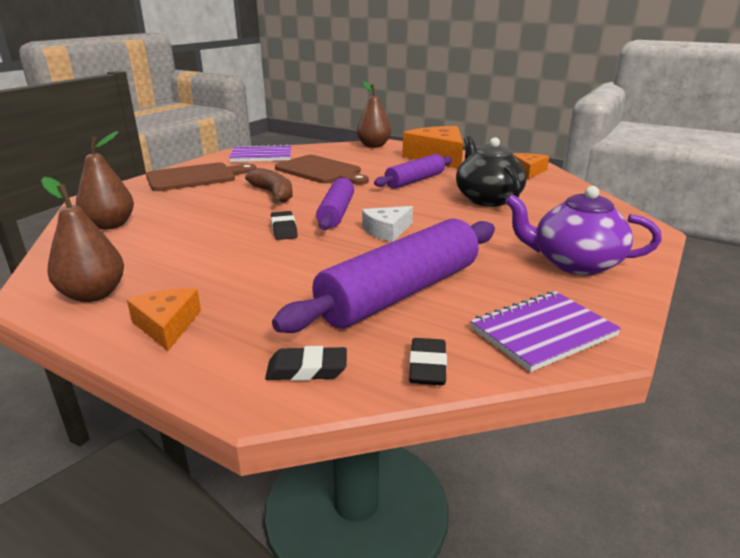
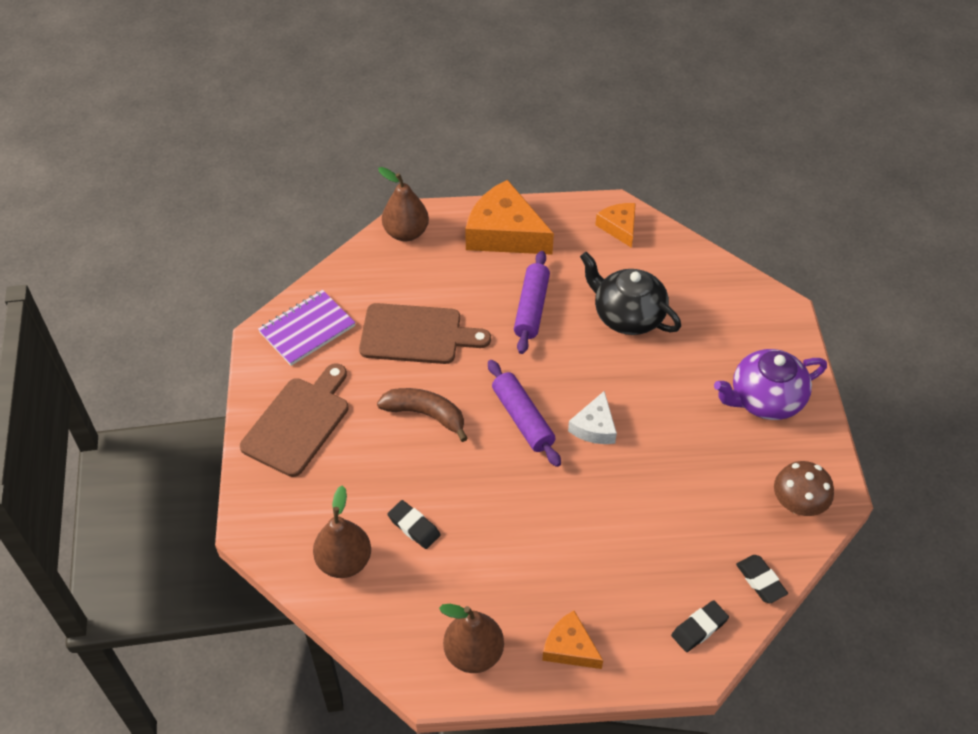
camera: 35 degrees left, 25 degrees up
black eraser [271,211,298,240] -> black eraser moved to [387,500,441,549]
purple rolling pin [272,219,495,333] -> none
purple notebook [470,291,621,372] -> brown mushroom [774,461,834,516]

